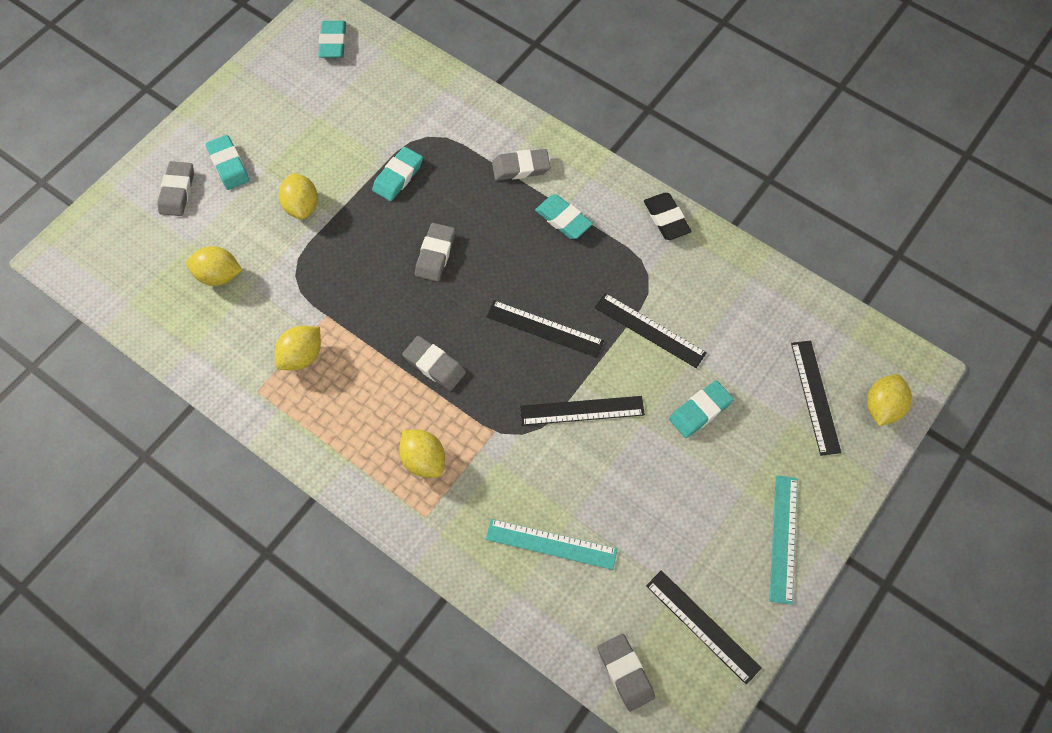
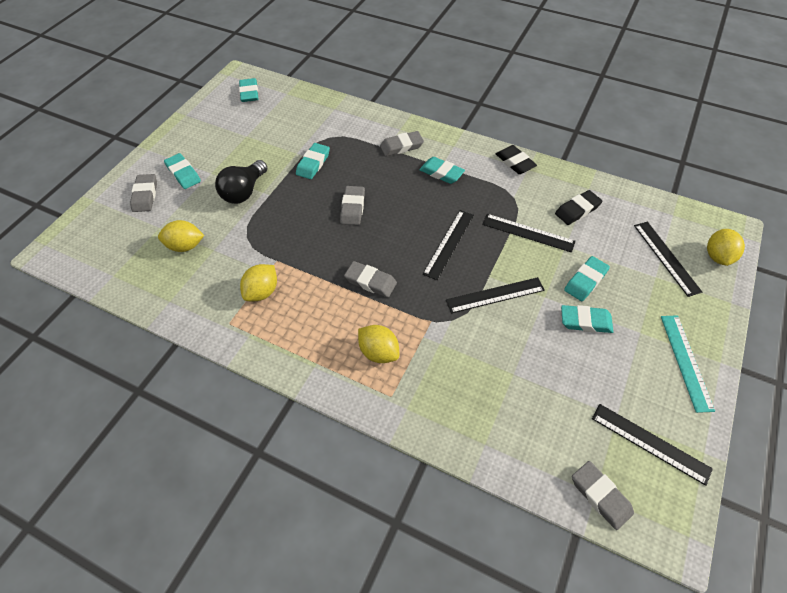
camera: 10 degrees left, 10 degrees down
yellow lemon [279,173,318,219] -> black light bulb [215,160,267,204]
black ruler [486,300,604,358] -> black ruler turned 75 degrees counterclockwise [423,210,474,280]
turquoise ruler [486,519,618,570] -> none
none -> black eraser [555,190,602,225]
none -> turquoise eraser [561,305,614,333]

